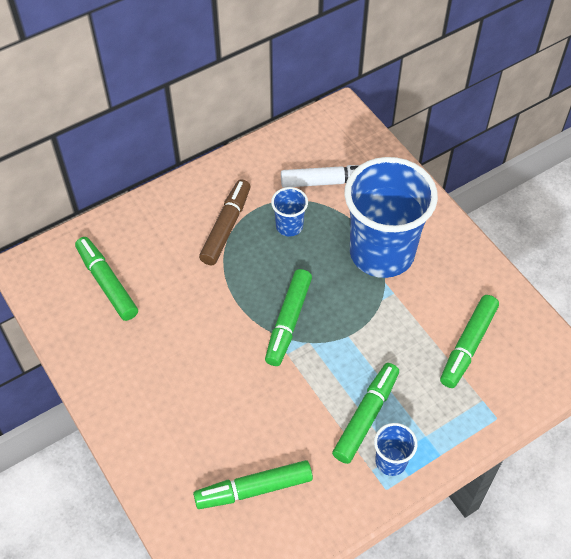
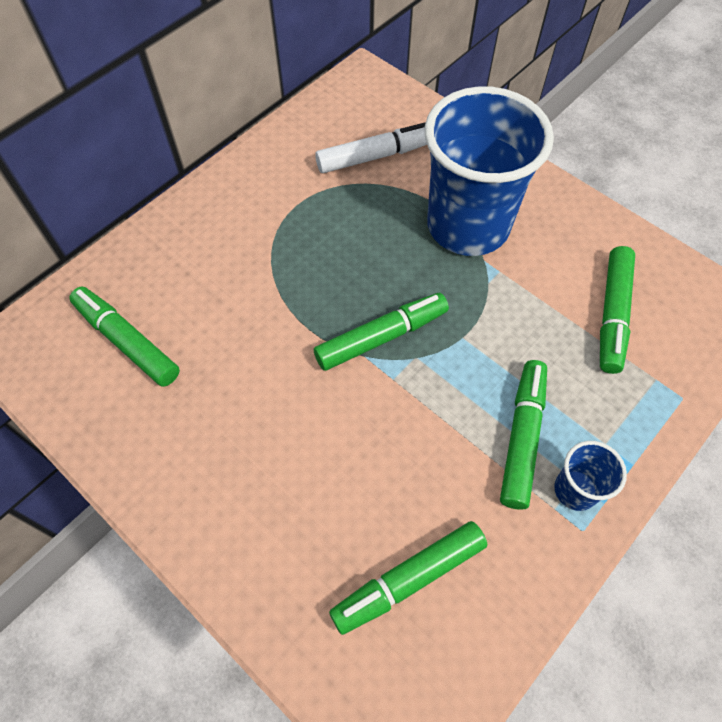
camera: 15 degrees left, 5 degrees up
brown marker [199,179,251,265] -> none
green marker [265,269,312,366] -> green marker turned 120 degrees counterclockwise [314,293,449,371]
blue cup [271,187,308,237] -> none

